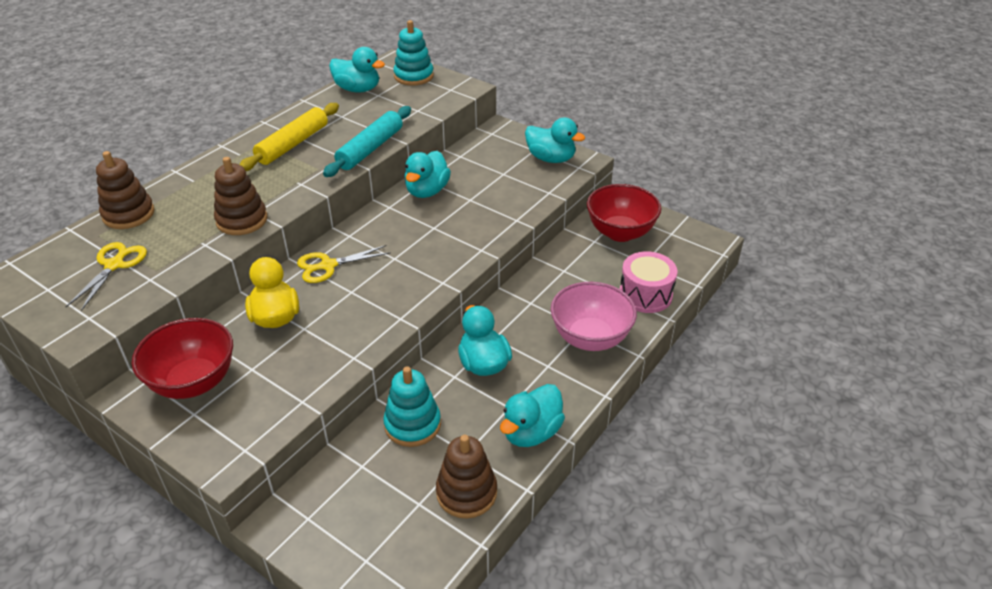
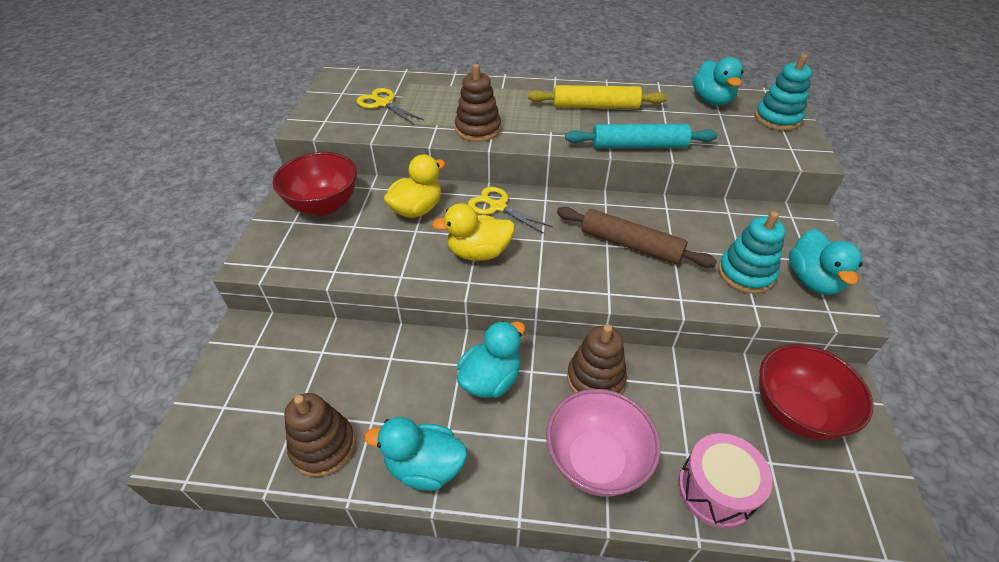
camera: 60 degrees right, 5 degrees up
yellow scissors [66,242,147,311] -> yellow scissors turned 120 degrees counterclockwise [356,88,424,124]
brown stacking toy [96,151,154,229] -> brown stacking toy moved to [567,324,627,394]
turquoise stacking toy [383,366,441,447] -> turquoise stacking toy moved to [718,211,786,294]
turquoise duck [405,151,451,198] -> none
none -> yellow duck [432,203,515,261]
none -> brown rolling pin [557,207,717,268]

